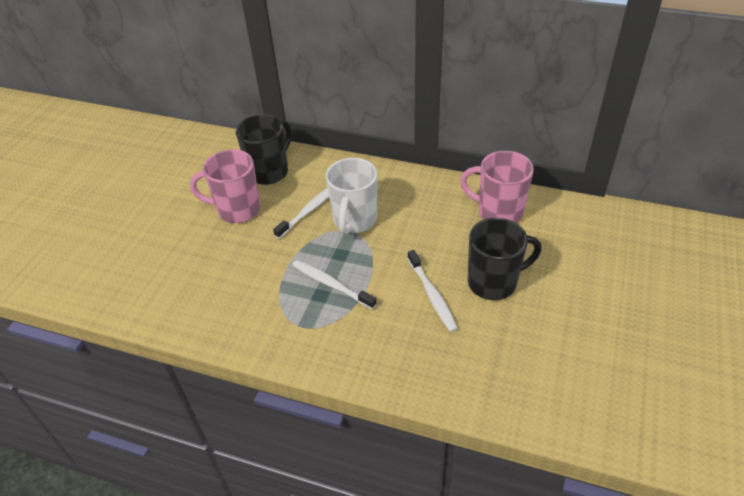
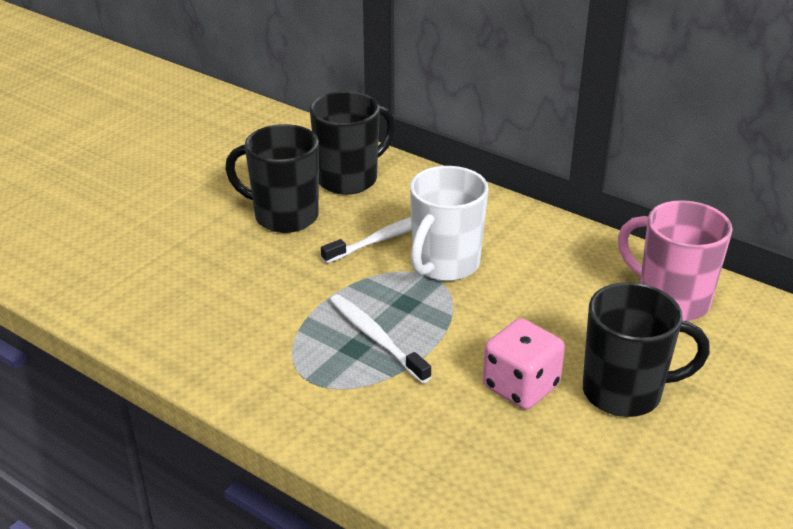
camera: 15 degrees right, 10 degrees down
pink mug [190,149,260,223] -> black mug [225,124,319,233]
white toothbrush [408,250,458,332] -> pink dice [483,318,565,410]

